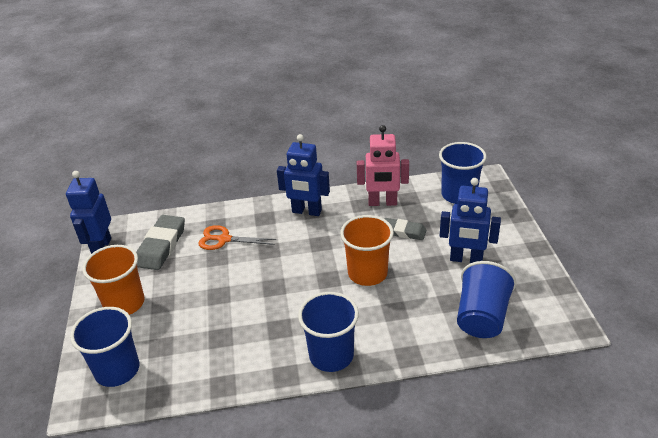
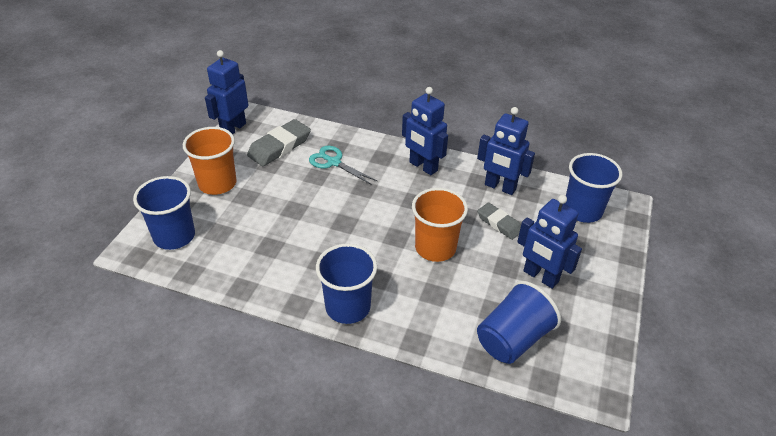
camera: 25 degrees right, 5 degrees up
orange scissors [198,225,277,250] -> turquoise scissors [309,146,377,185]
pink robot [357,125,409,206] -> blue robot [477,107,535,195]

